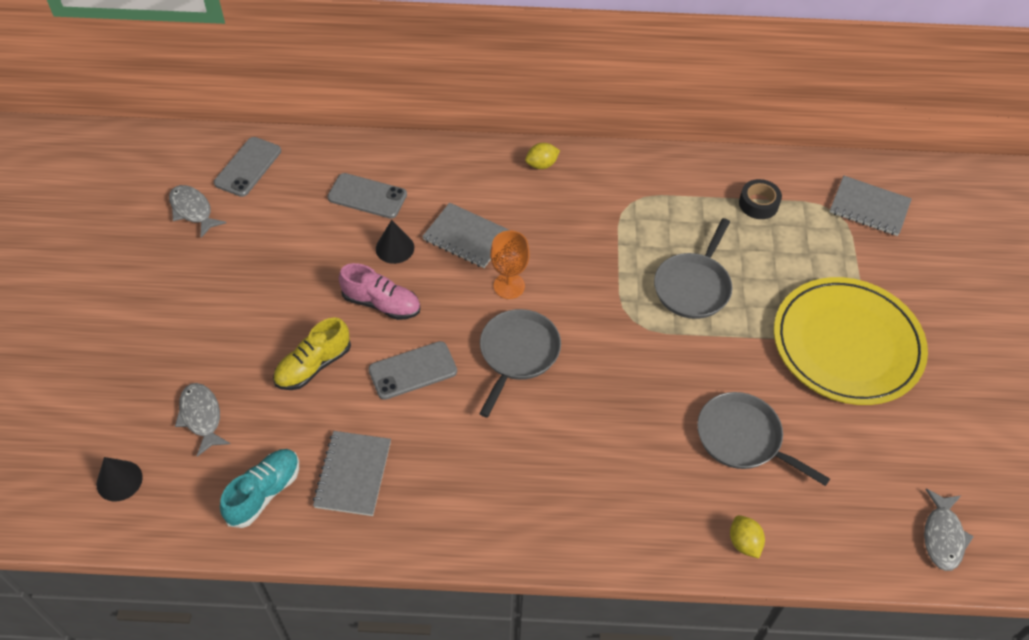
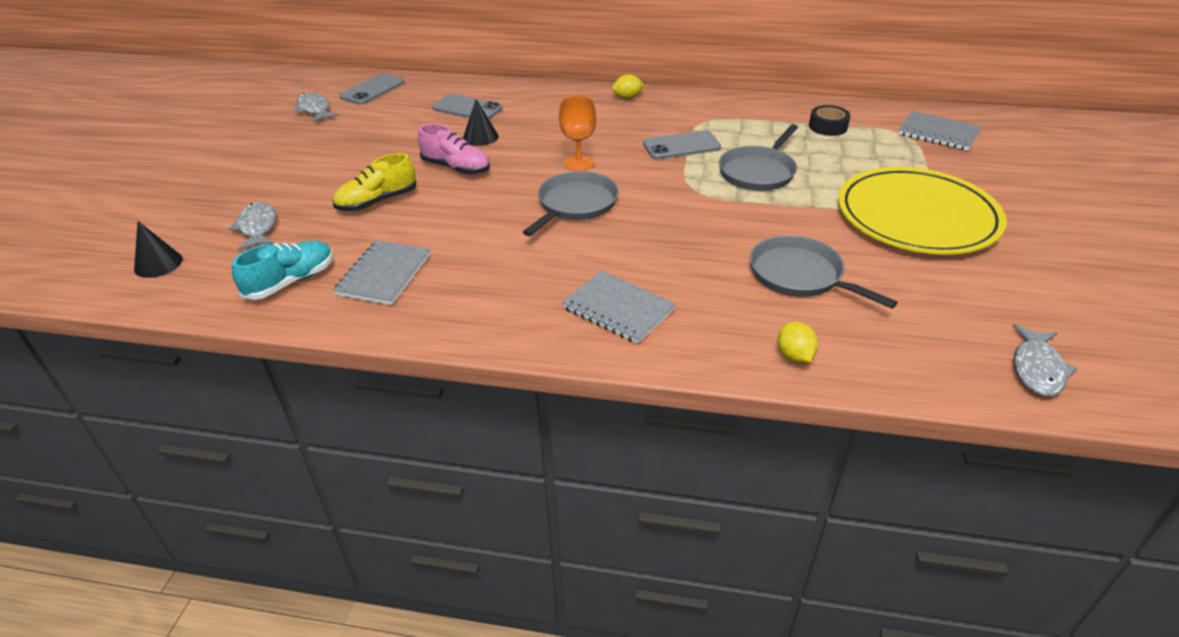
camera: 10 degrees right, 15 degrees down
grey phone [368,341,457,400] -> grey phone moved to [643,130,721,159]
grey notebook [422,203,511,268] -> grey notebook moved to [562,270,676,344]

